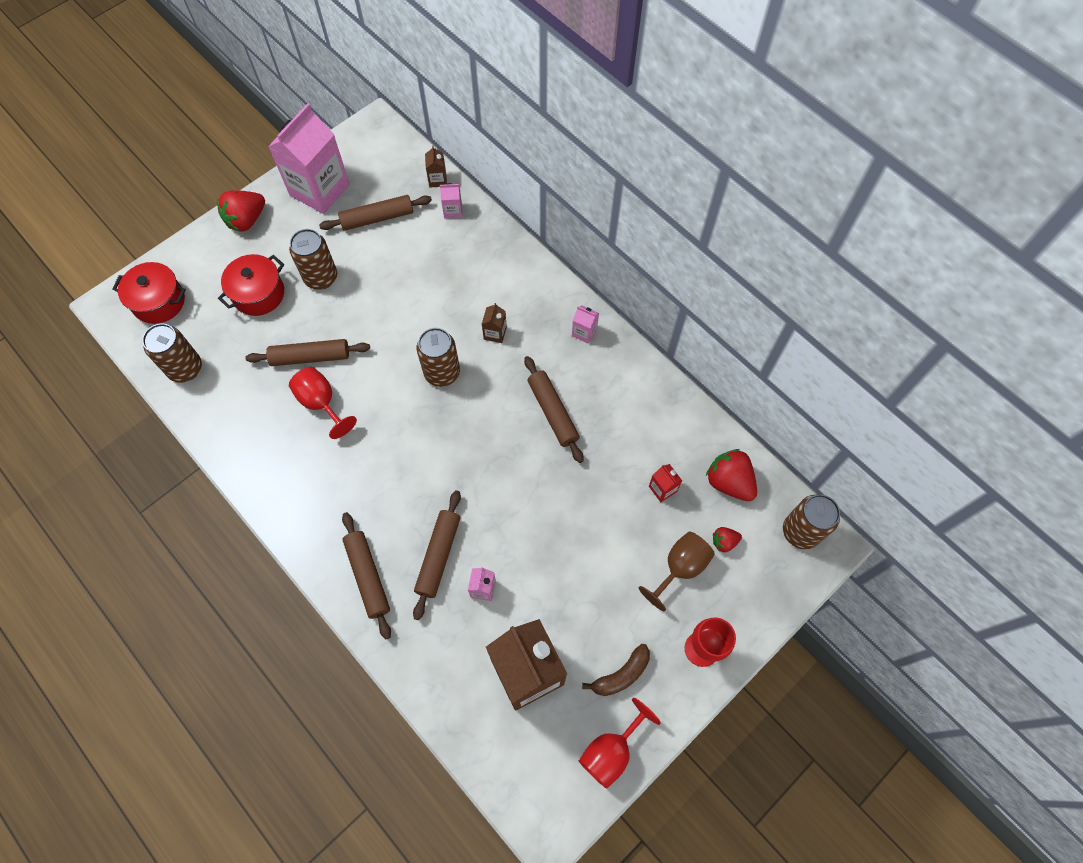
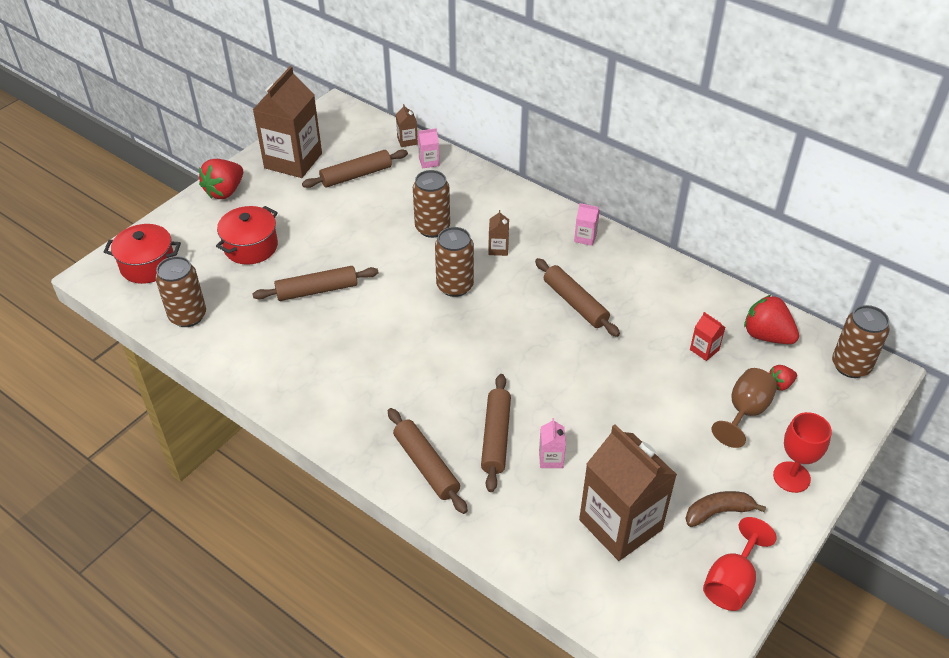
camera: 10 degrees left, 20 degrees down
pink carton [268,103,350,214] -> brown carton [253,66,322,178]
brown can [289,229,337,290] -> brown can moved to [413,170,450,238]
red goblet [289,367,357,439] -> none
brown banana [582,644,650,696] -> brown banana turned 150 degrees counterclockwise [685,491,766,527]

